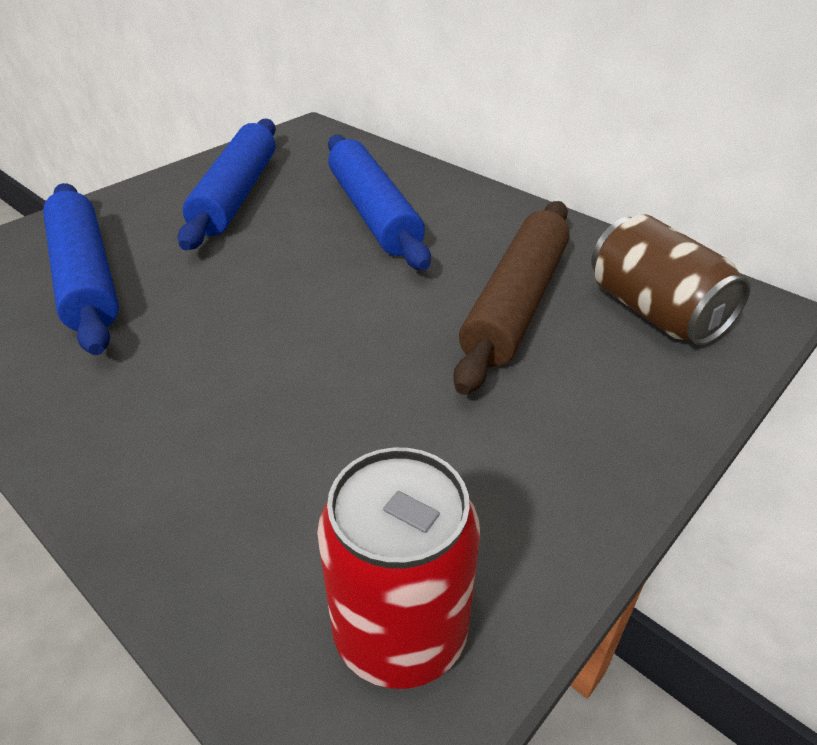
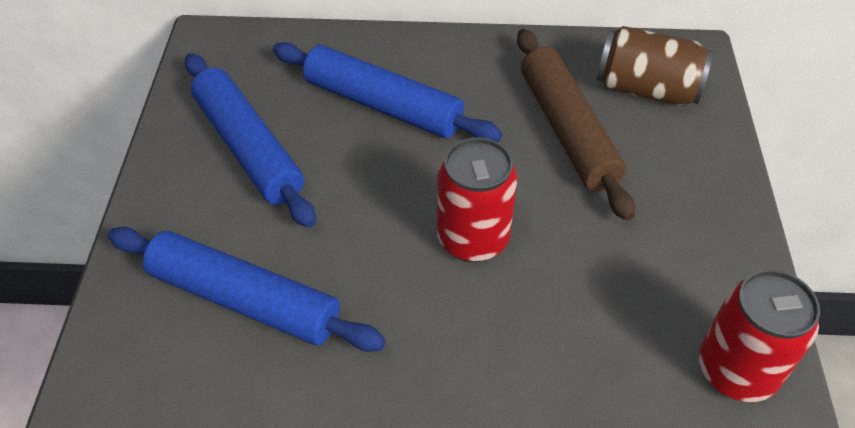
camera: 40 degrees left, 10 degrees up
none -> red can [437,137,518,262]

